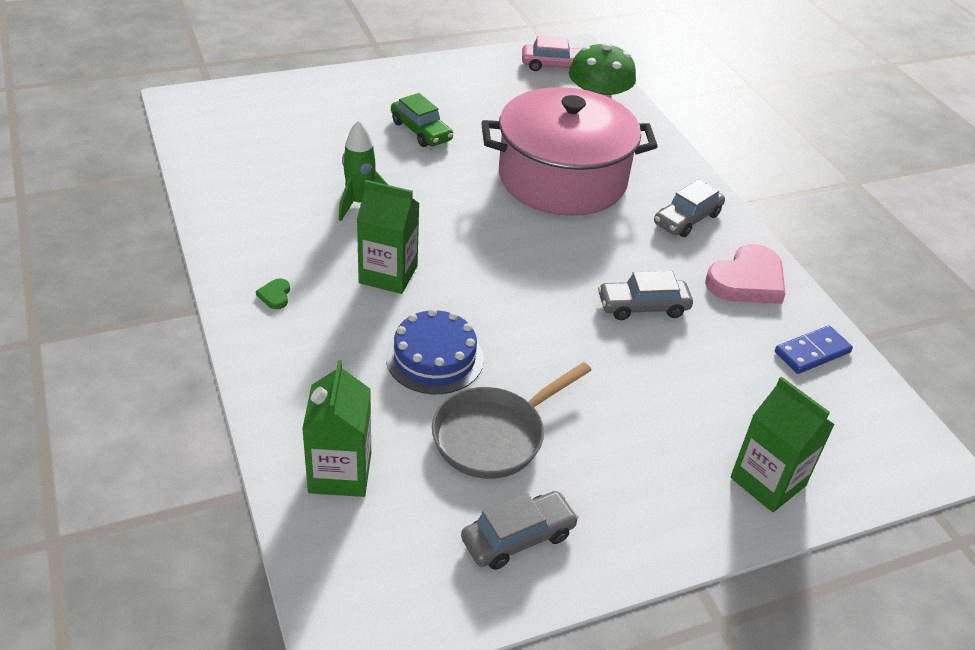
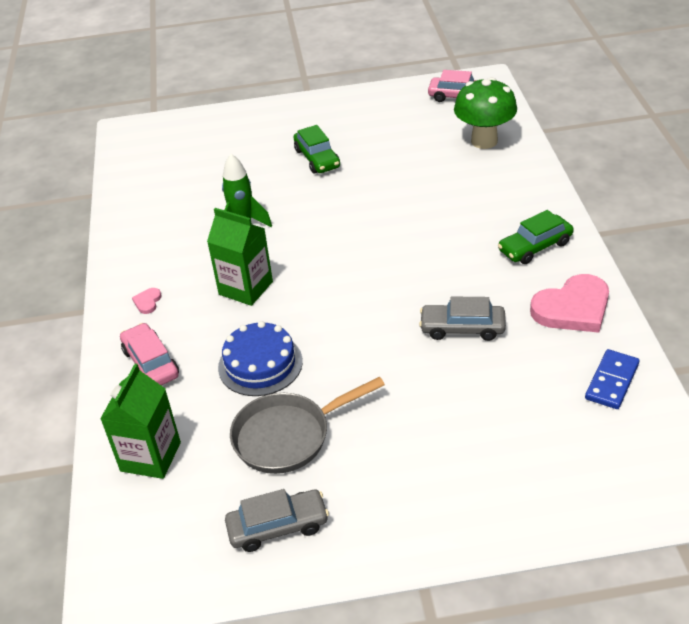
camera: 20 degrees right, 0 degrees up
green heart [256,279,290,309] -> pink heart [132,288,162,314]
pink pot [481,87,658,216] -> none
grey car [654,179,725,237] -> green car [498,210,574,264]
green carton [730,377,835,512] -> none
blue domino [775,325,853,374] -> blue domino turned 45 degrees counterclockwise [585,349,639,409]
none -> pink car [120,323,179,385]

